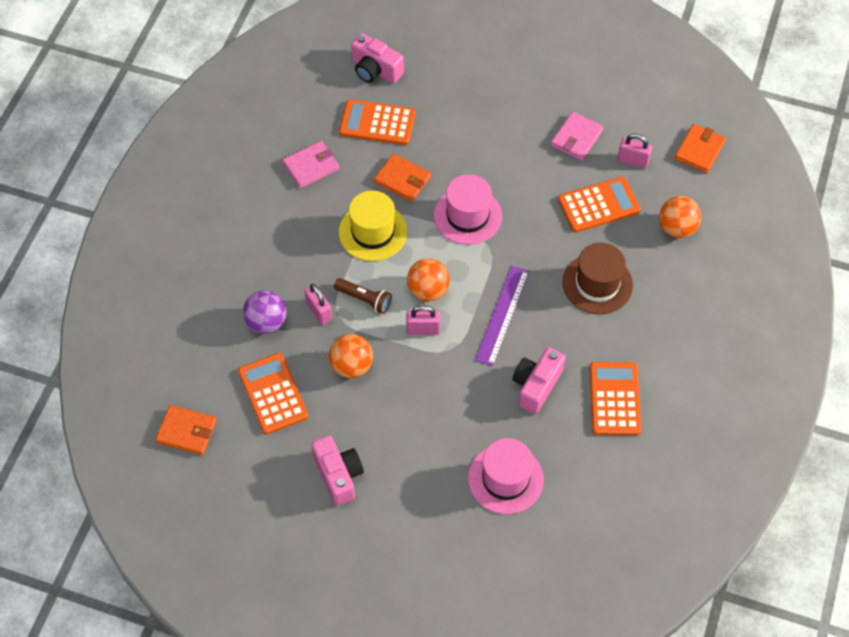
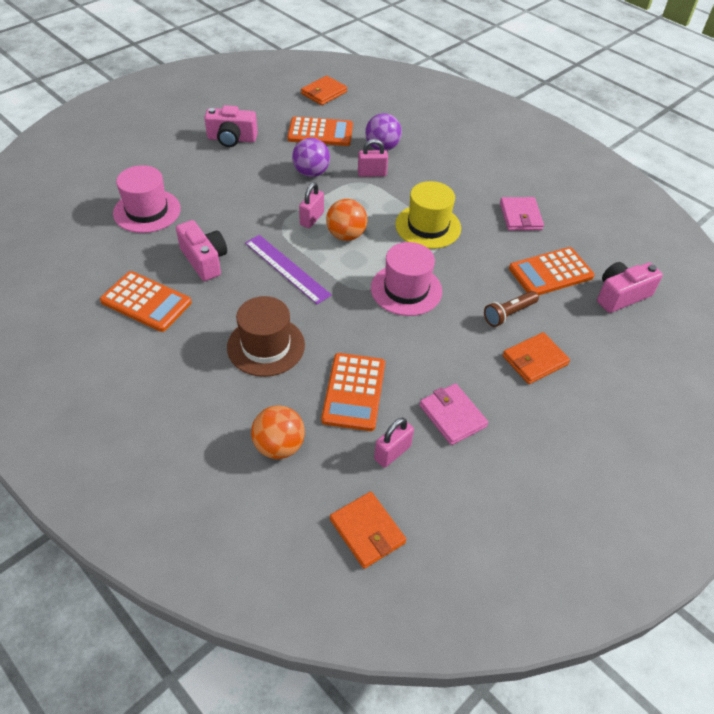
camera: 115 degrees right, 10 degrees down
orange ball [329,334,373,378] -> purple ball [292,138,330,177]
brown flashlight [334,278,392,314] -> brown flashlight moved to [484,291,539,327]
orange calculator [339,99,416,145] -> orange calculator turned 150 degrees counterclockwise [509,247,595,295]
orange wallet [374,154,431,202] -> orange wallet moved to [503,332,570,384]

